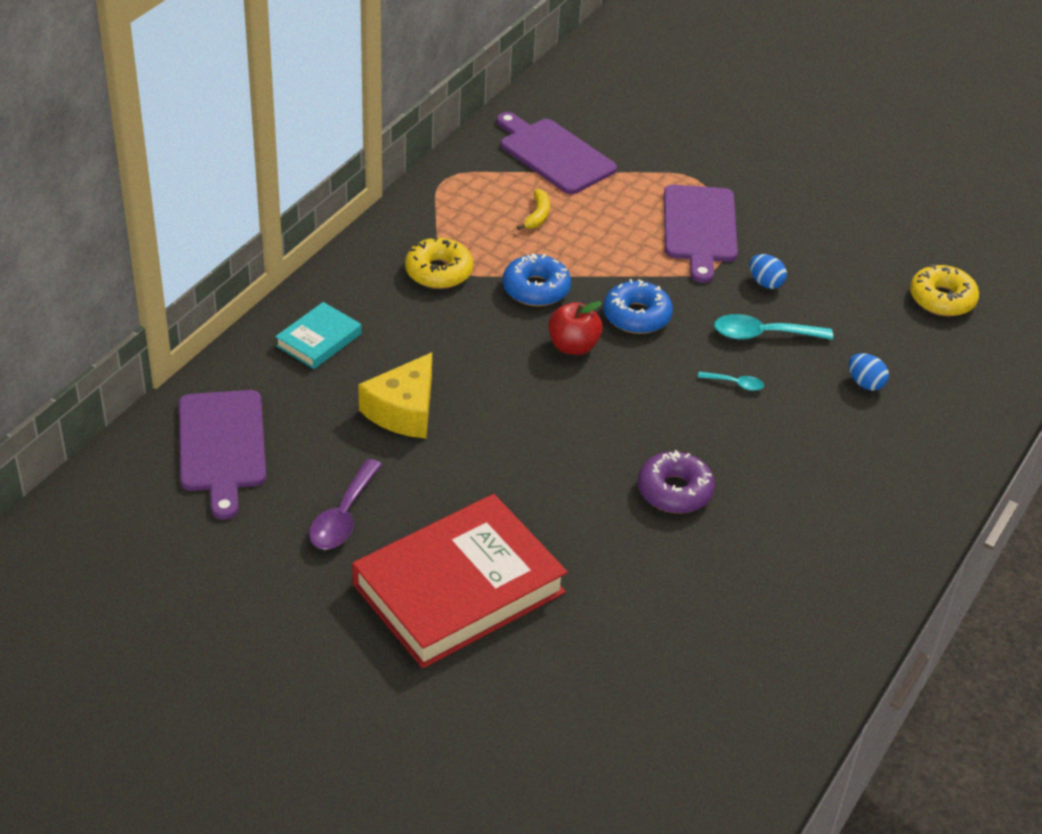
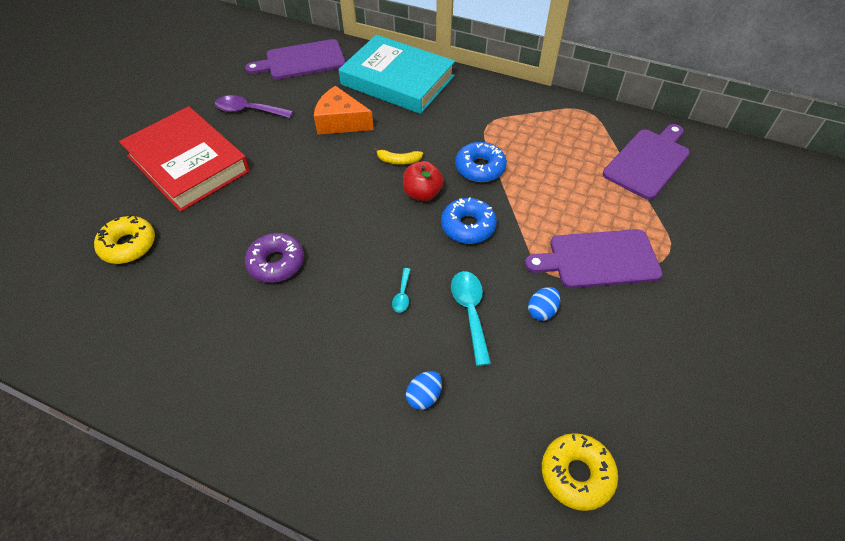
camera: 85 degrees right, 10 degrees up
turquoise book [275,302,362,369] -> turquoise book [338,35,455,114], size x2.14
yellow cheese [358,353,432,438] -> orange cheese [314,86,374,135]
yellow donut [405,236,473,289] -> yellow donut moved to [94,215,155,264]
yellow banana [517,189,550,230] -> yellow banana moved to [373,147,423,165]

